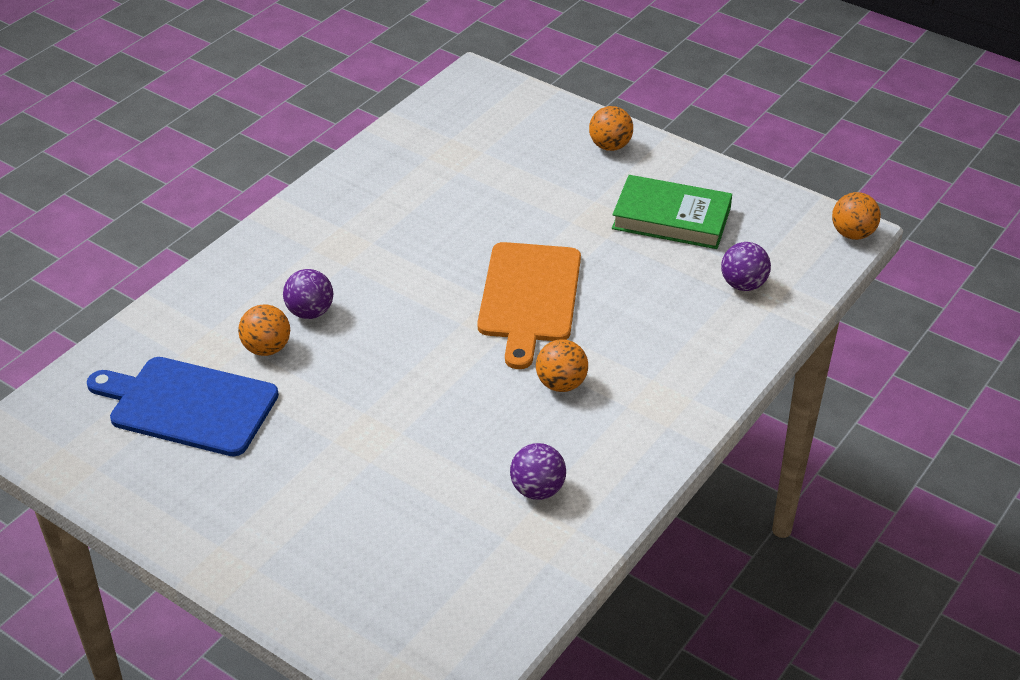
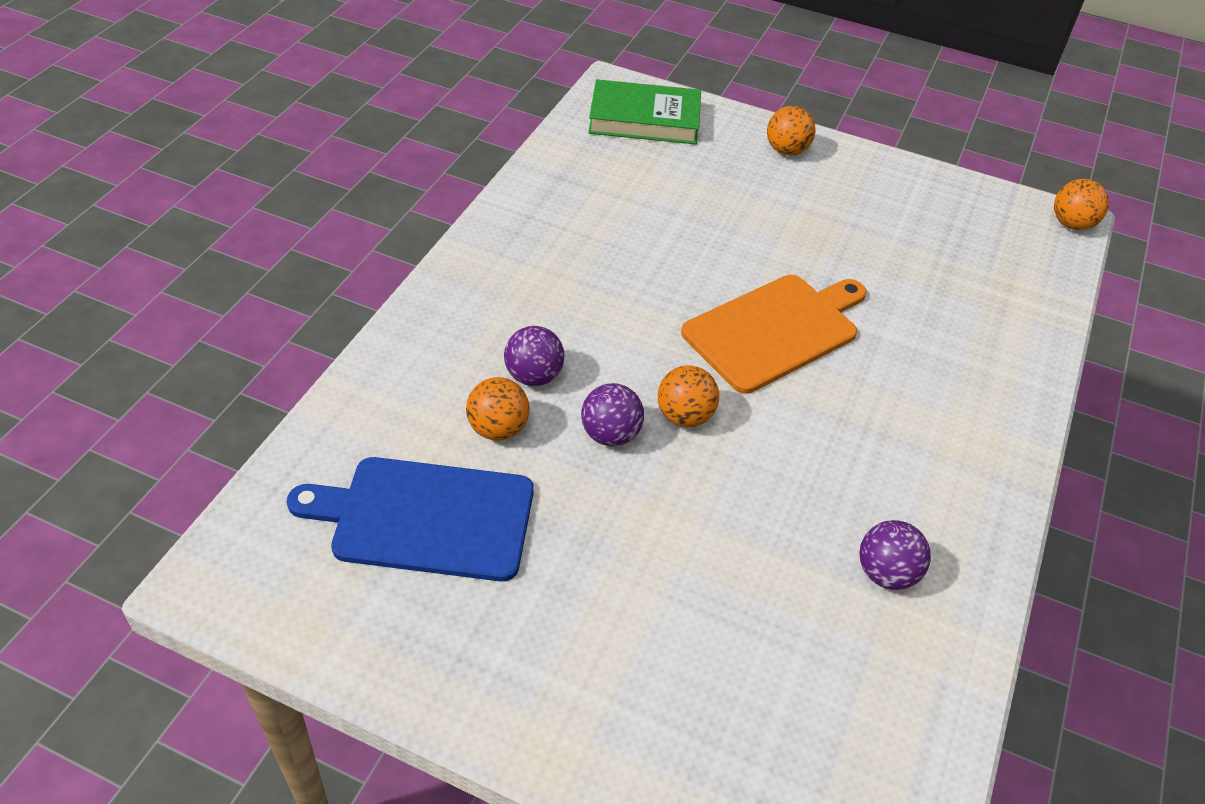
camera: 15 degrees left, 5 degrees up
orange cutting board [477,242,581,369] -> orange cutting board turned 120 degrees counterclockwise [681,275,867,394]
orange ball [536,339,588,392] -> orange ball moved to [658,365,719,427]
green book [612,175,732,249] -> green book moved to [588,79,701,144]
purple ball [721,242,771,291] -> purple ball moved to [581,383,644,446]

